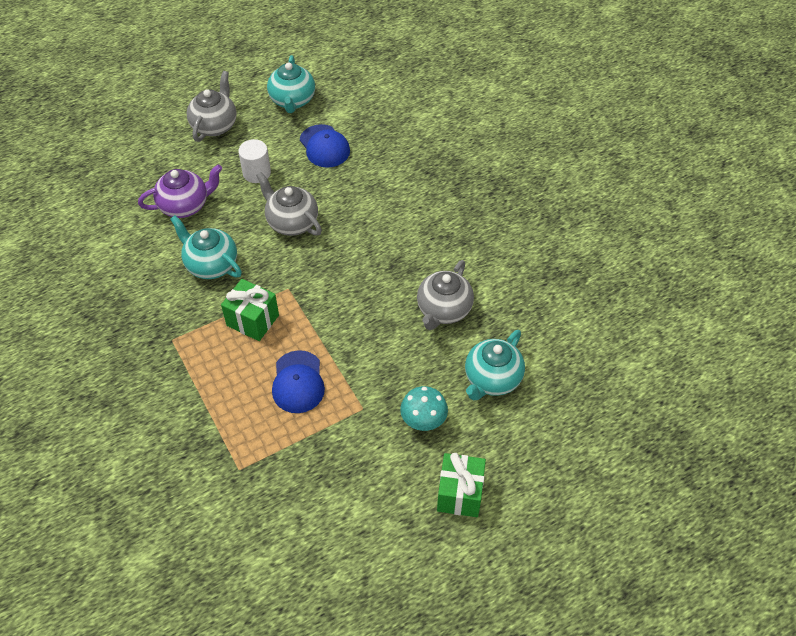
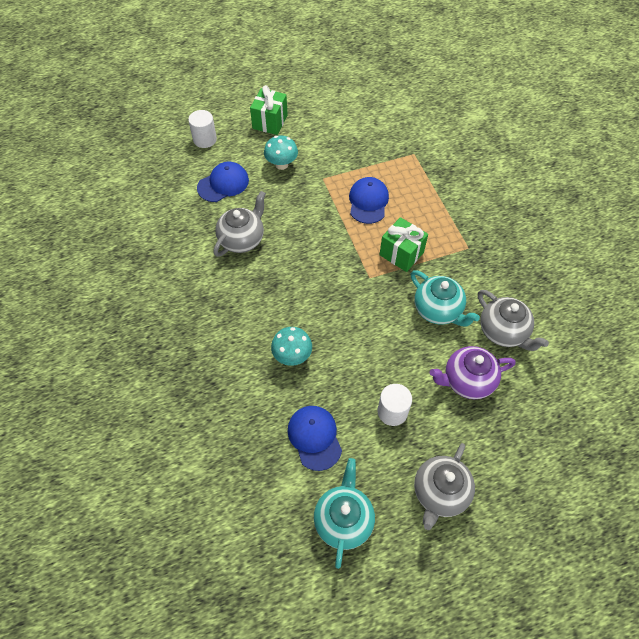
camera: 170 degrees left, 5 degrees up
grey teapot [256,172,322,236] -> grey teapot moved to [478,290,549,351]
turquoise teapot [465,330,525,400] -> blue cap [197,162,249,202]
none -> white cylinder [188,110,217,148]
none -> turquoise mushroom [271,327,312,366]

